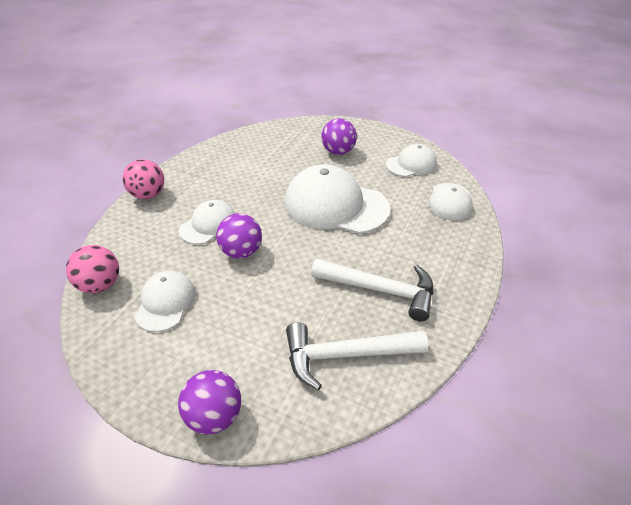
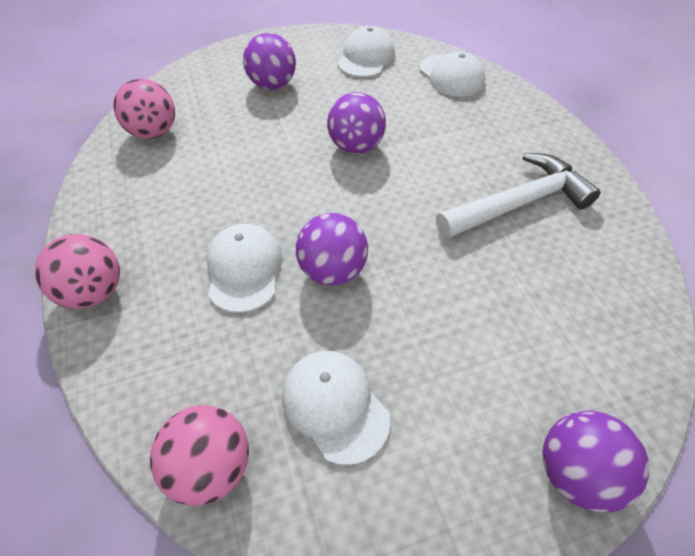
camera: 45 degrees left, 10 degrees up
white cap [285,164,390,234] -> purple ball [327,92,386,154]
white hammer [286,323,428,390] -> none
none -> pink ball [113,78,175,139]

